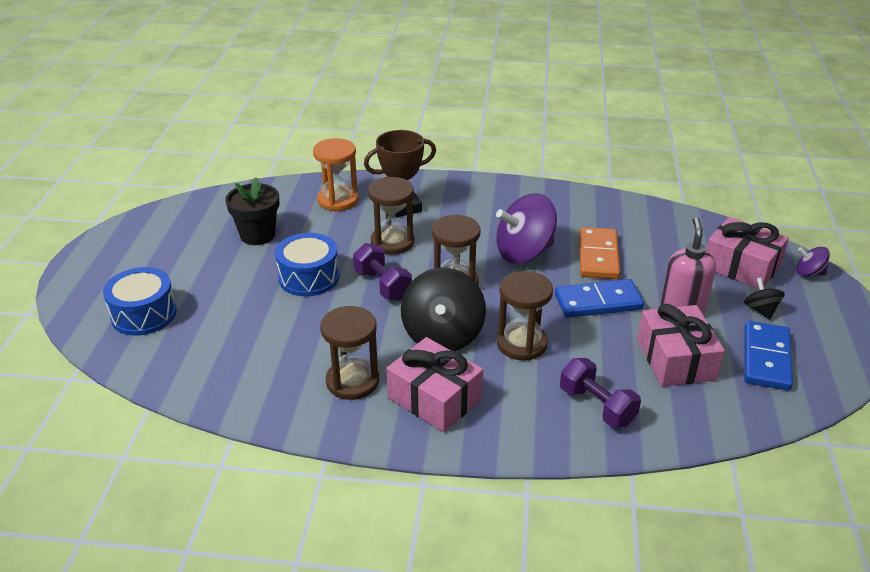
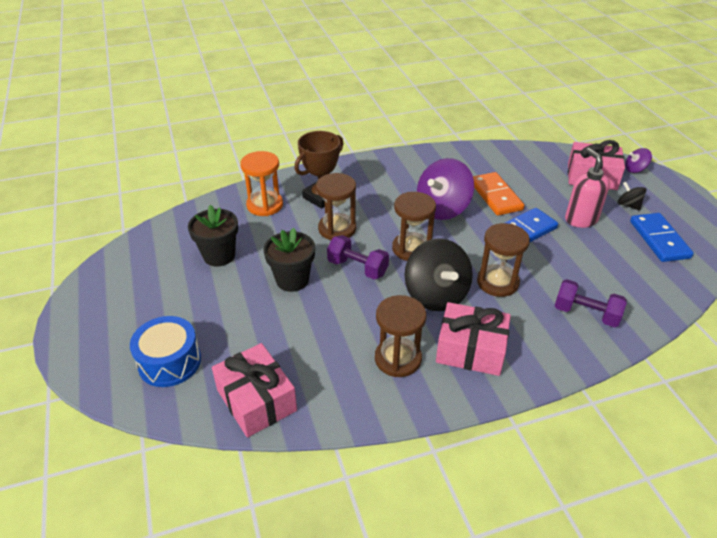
camera: 25 degrees left, 5 degrees up
blue drum [275,233,339,296] -> black flower pot [264,228,315,292]
pink gift [637,304,725,387] -> pink gift moved to [212,343,297,438]

